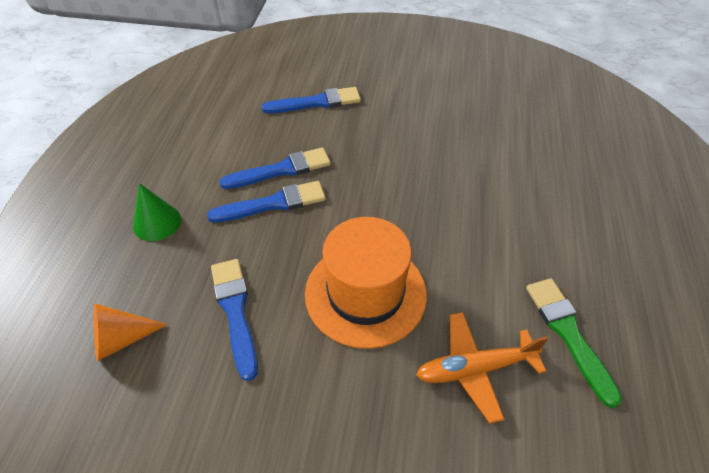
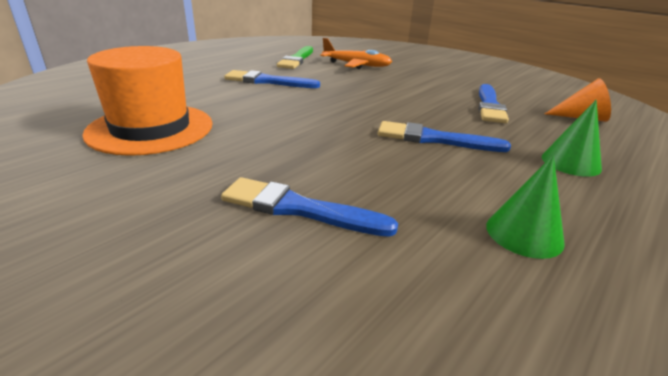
camera: 150 degrees left, 20 degrees down
blue brush [219,147,331,189] -> blue brush moved to [224,70,320,88]
orange hat [305,217,427,349] -> orange hat moved to [82,46,213,156]
none -> green cone [486,155,565,259]

